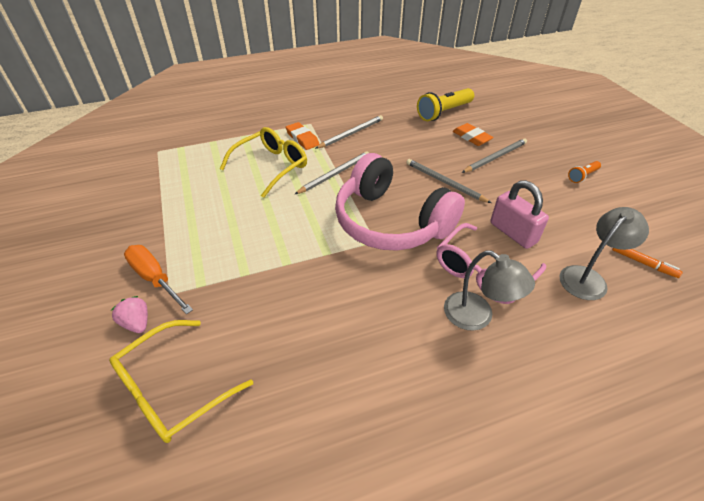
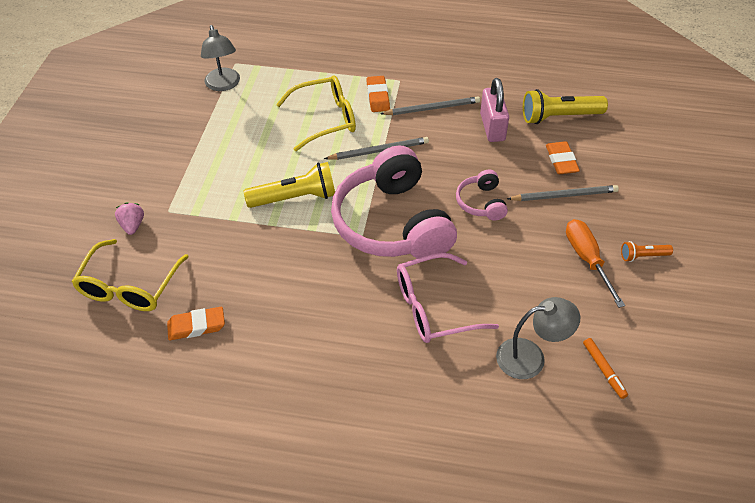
camera: 30 degrees right, 5 degrees up
yellow glasses [109,320,253,443] -> yellow glasses turned 60 degrees counterclockwise [72,239,189,311]
orange screwdriver [124,245,193,314] -> orange screwdriver moved to [566,219,625,308]
grey pencil [406,159,491,203] -> pink headphones [456,170,508,220]
grey lamp [444,250,535,331] -> grey lamp moved to [201,25,240,91]
pink padlock [490,180,549,249] -> pink padlock moved to [480,78,509,142]
none -> orange eraser [167,307,225,340]
none -> yellow flashlight [244,162,335,208]

